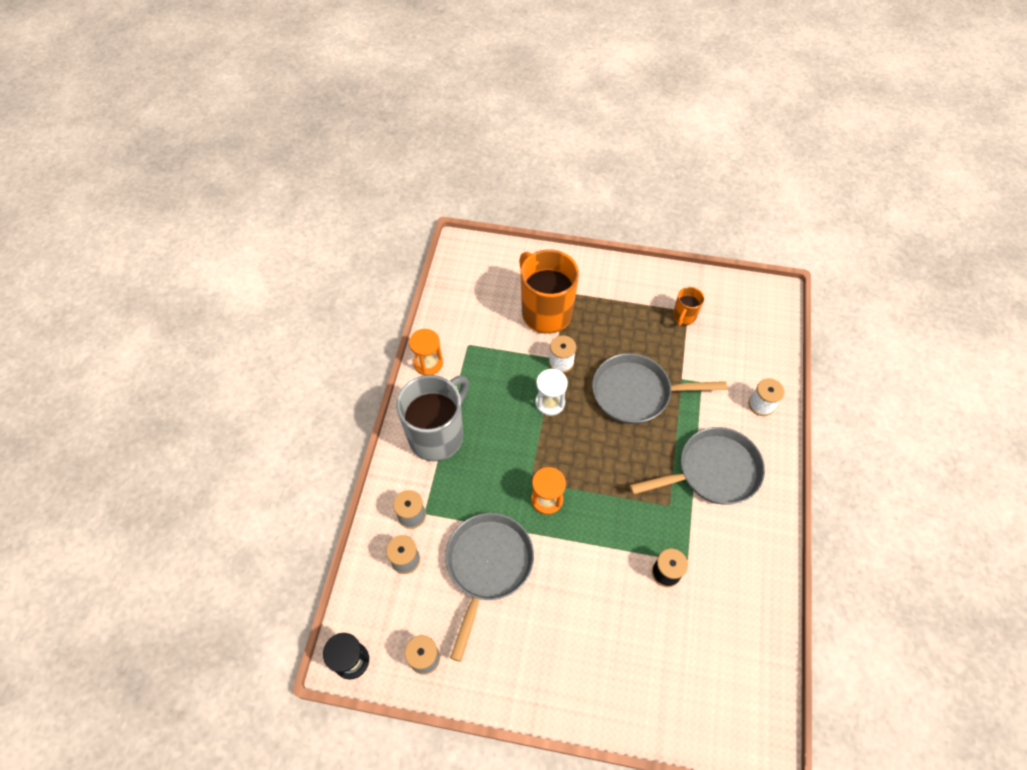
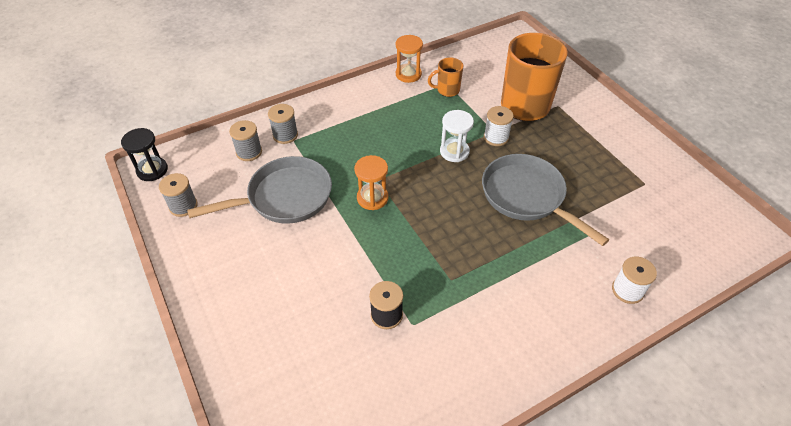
camera: 50 degrees right, 10 degrees down
grey mug [396,375,469,461] -> none
grey pan [629,427,765,505] -> none
orange mug [673,287,704,326] -> orange mug moved to [428,57,464,97]

